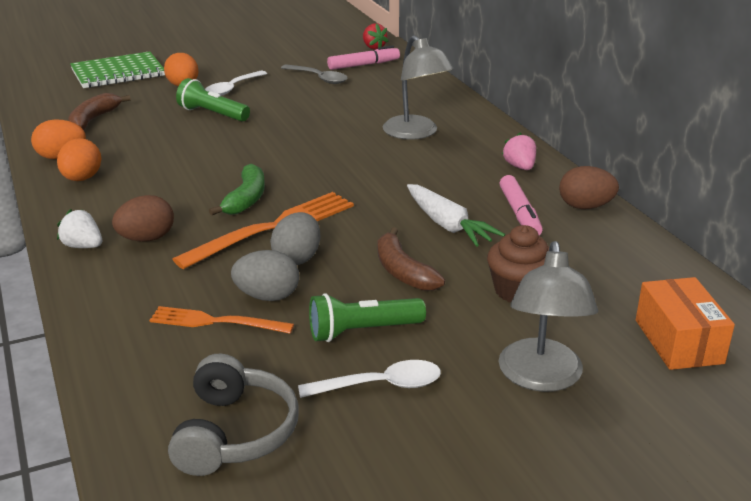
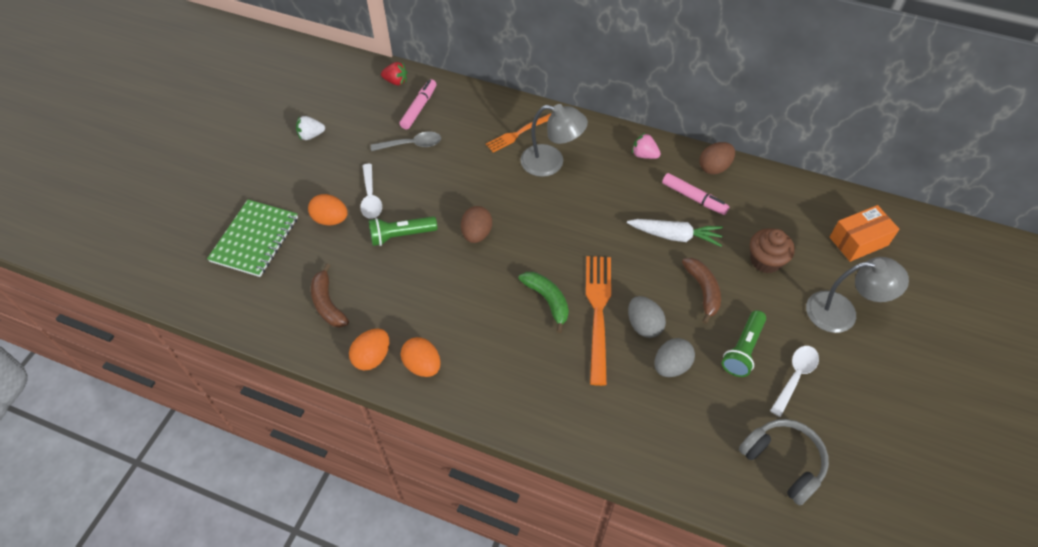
camera: 45 degrees left, 25 degrees up
white strawberry [57,209,102,248] -> white strawberry moved to [296,116,325,140]
brown egg [112,195,174,241] -> brown egg moved to [461,206,492,243]
orange fork [149,306,294,334] -> orange fork moved to [486,113,552,153]
brown banana [378,227,445,291] -> brown banana turned 120 degrees counterclockwise [682,258,721,324]
grey lamp [498,241,598,392] -> grey lamp turned 45 degrees counterclockwise [806,257,909,333]
orange box [636,277,735,370] -> orange box turned 60 degrees counterclockwise [830,205,899,262]

